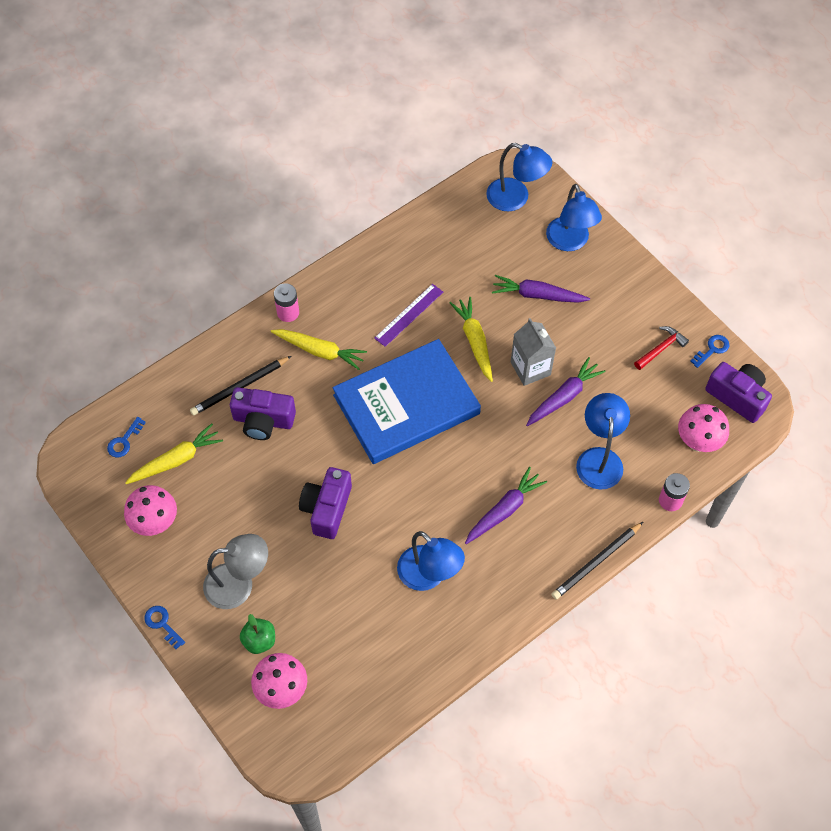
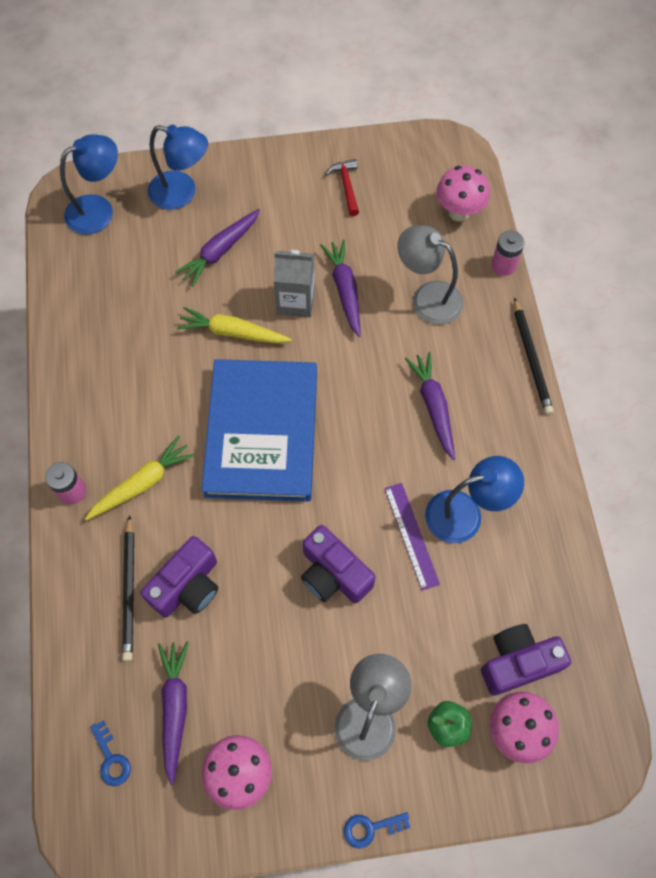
camera: 60 degrees left, 5 degrees up
yellow carrot [125,423,223,484] -> purple carrot [158,642,189,785]
purple ruler [374,284,443,347] -> purple ruler moved to [384,483,440,590]
blue lamp [576,393,630,490] -> grey lamp [397,225,464,325]
blue key [690,335,729,368] -> none
purple camera [705,362,772,423] -> purple camera moved to [481,624,571,696]

